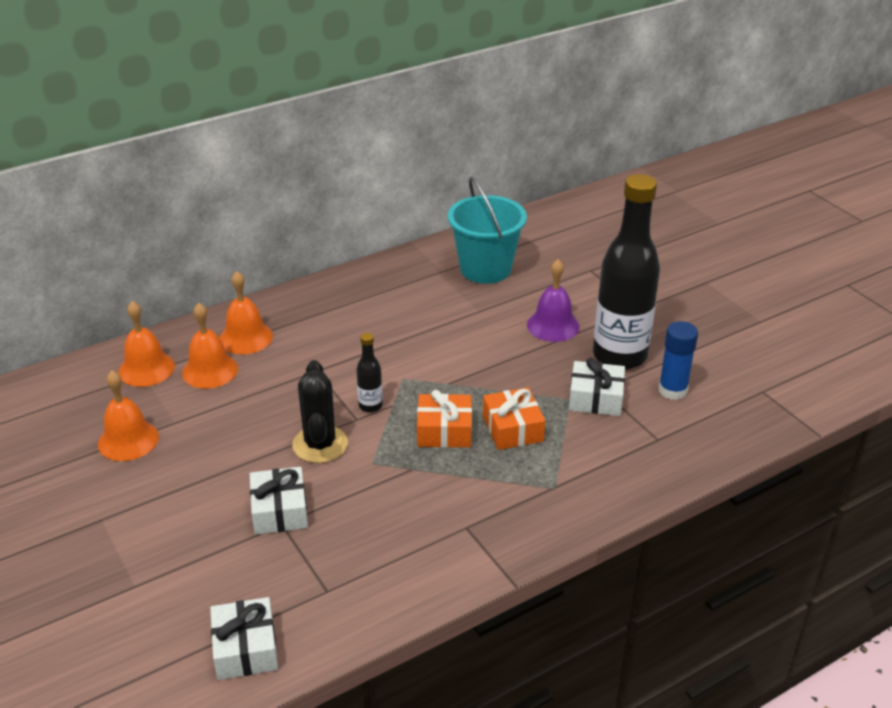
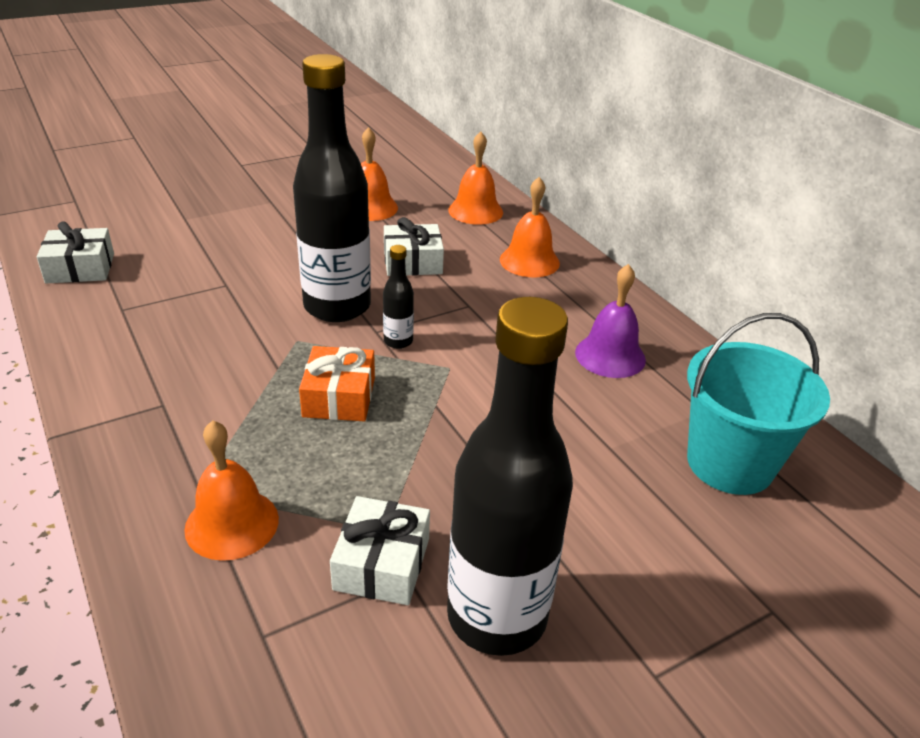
camera: 90 degrees right, 0 degrees up
orange bell [182,303,238,389] -> orange bell moved to [184,420,279,561]
white gift [250,467,308,535] -> white gift moved to [384,217,444,276]
black cactus [292,360,348,463] -> black bottle [293,54,371,322]
orange gift [483,388,545,450] -> none
purple bell [527,259,580,342] -> purple bell moved to [575,264,646,378]
blue glue stick [658,321,698,400] -> none

